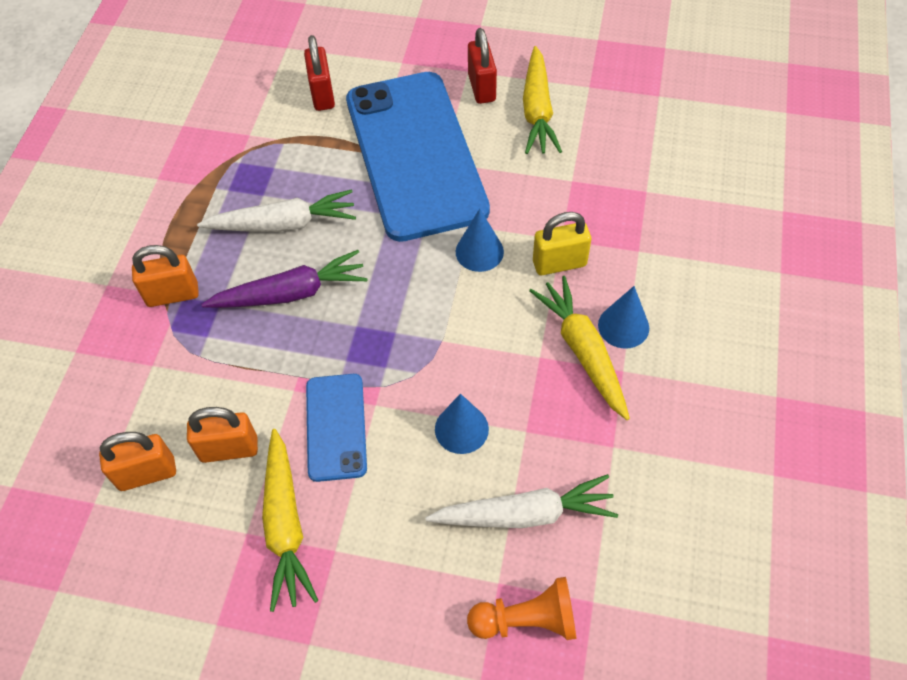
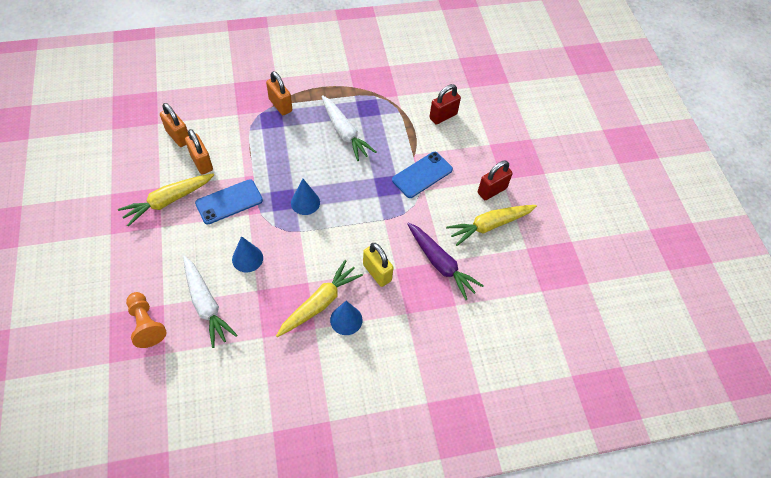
camera: 60 degrees right, 0 degrees up
purple carrot [201,250,368,308] -> purple carrot moved to [407,222,484,300]
blue phone [346,72,490,242] -> blue phone [392,152,453,198], size x0.47
blue cone [456,208,504,272] -> blue cone moved to [291,179,320,215]

